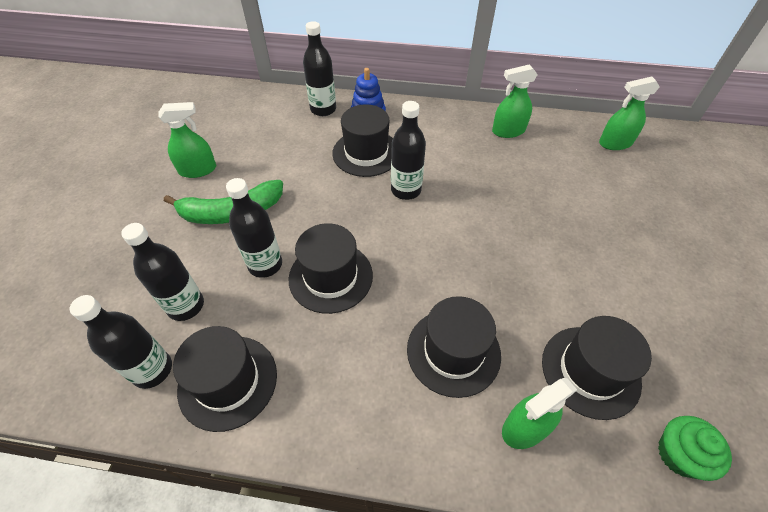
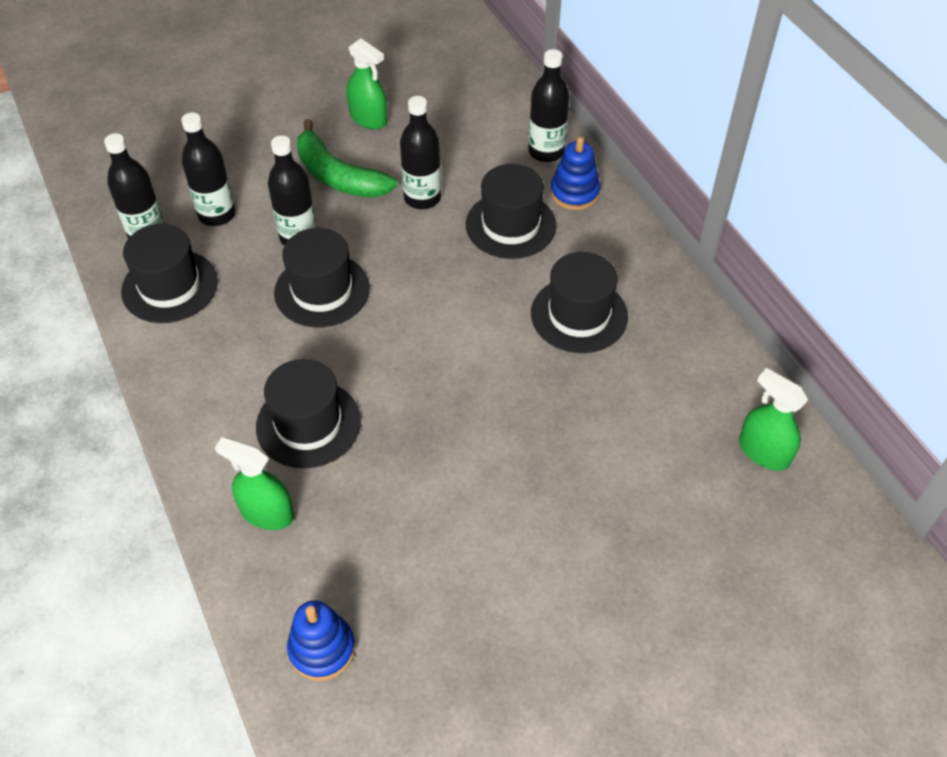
camera: 55 degrees right, 0 degrees up
black bottle [391,101,426,200] -> black bottle moved to [400,96,441,209]
green spray bottle [492,64,538,138] -> none
black hat [542,316,652,420] -> black hat moved to [531,252,628,353]
green cupcake [658,416,732,481] -> blue stacking toy [287,601,355,681]

